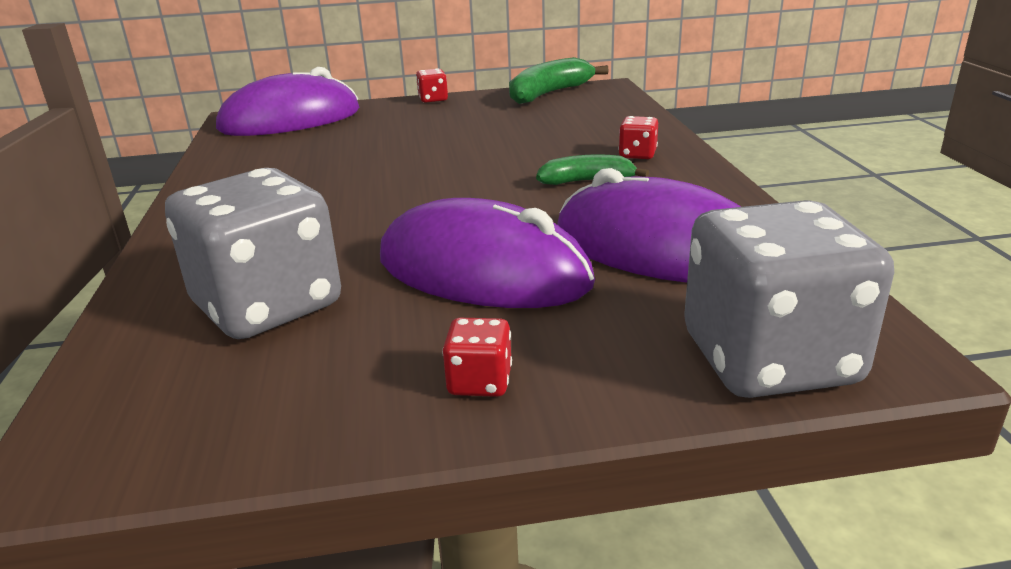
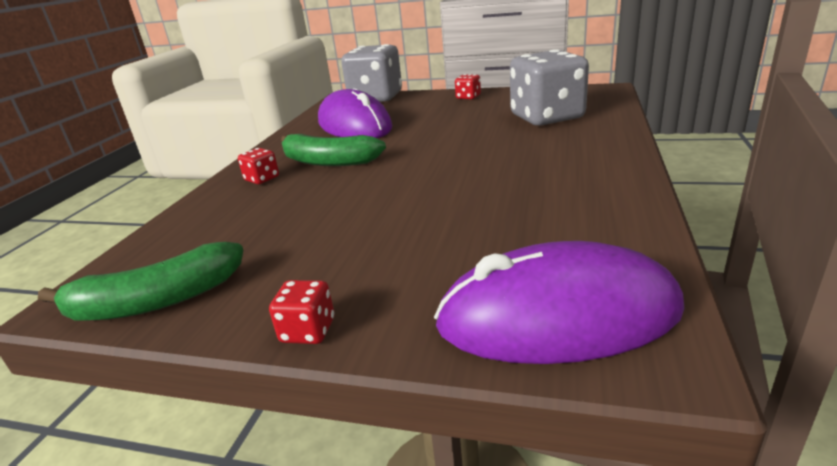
camera: 155 degrees left, 0 degrees up
purple mouse [380,198,595,308] -> none
green banana [536,155,649,185] -> green banana [281,134,386,166], size x1.59

